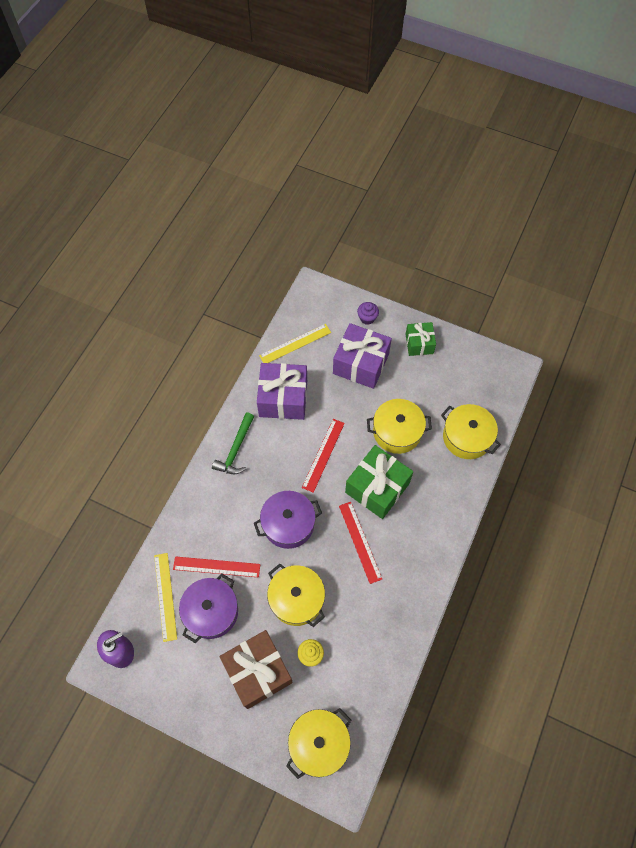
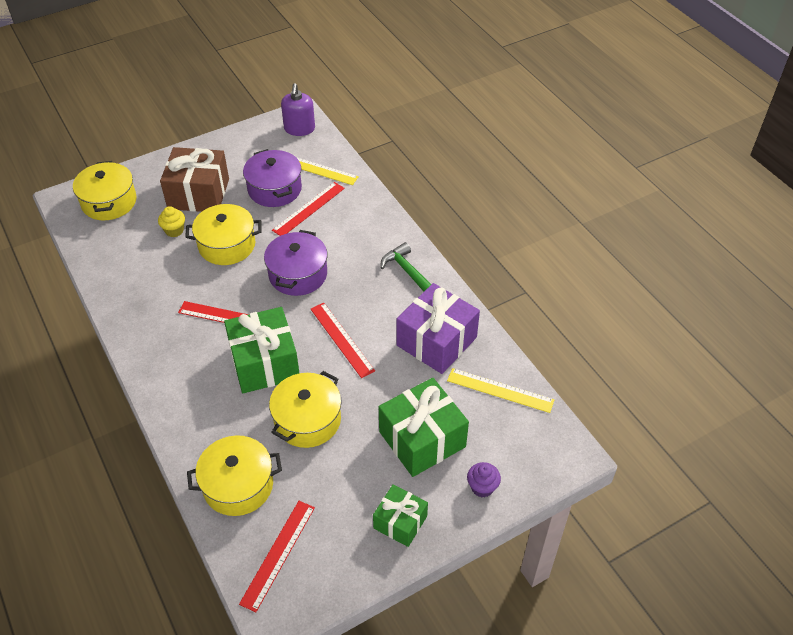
camera: 125 degrees right, 15 degrees down
yellow ruler [259,324,331,363] -> yellow ruler turned 75 degrees counterclockwise [447,368,554,413]
purple gift [333,323,392,389] -> green gift [379,378,469,477]
none -> red ruler [239,501,315,612]

